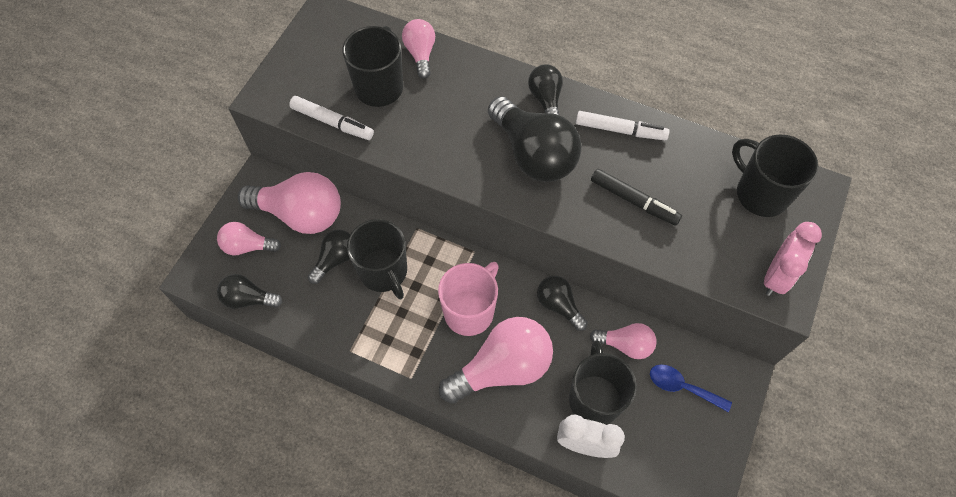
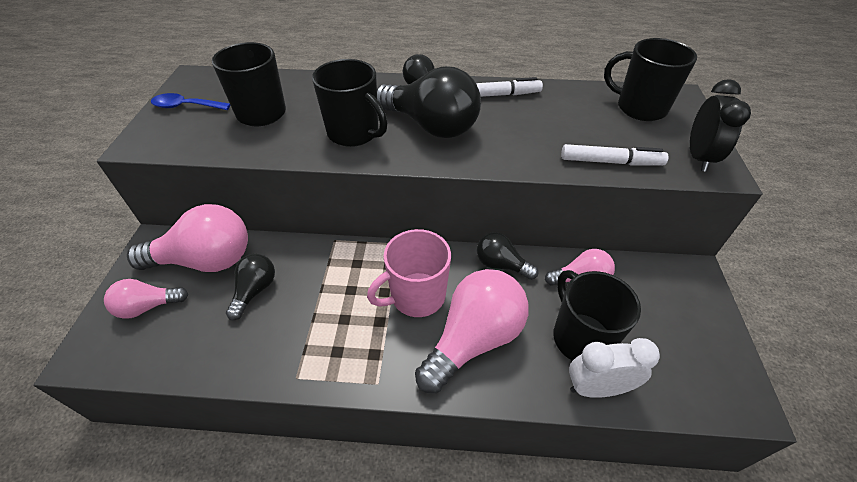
camera: 20 degrees left, 15 degrees down
black light bulb [217,274,282,309] -> none
white marker [289,96,374,140] -> white marker moved to [561,144,668,166]
black mug [347,219,407,299] -> black mug moved to [312,59,388,147]
pink light bulb [402,19,435,79] -> none
pink mug [438,262,499,336] -> pink mug turned 135 degrees counterclockwise [367,229,451,317]
black marker [591,169,682,225] -> none
blue spoon [650,364,732,412] -> blue spoon moved to [151,93,231,110]
pink clock [764,222,822,296] -> black clock [690,79,751,172]

